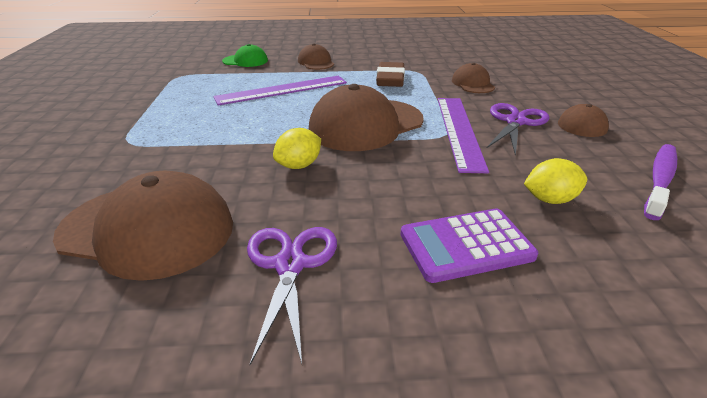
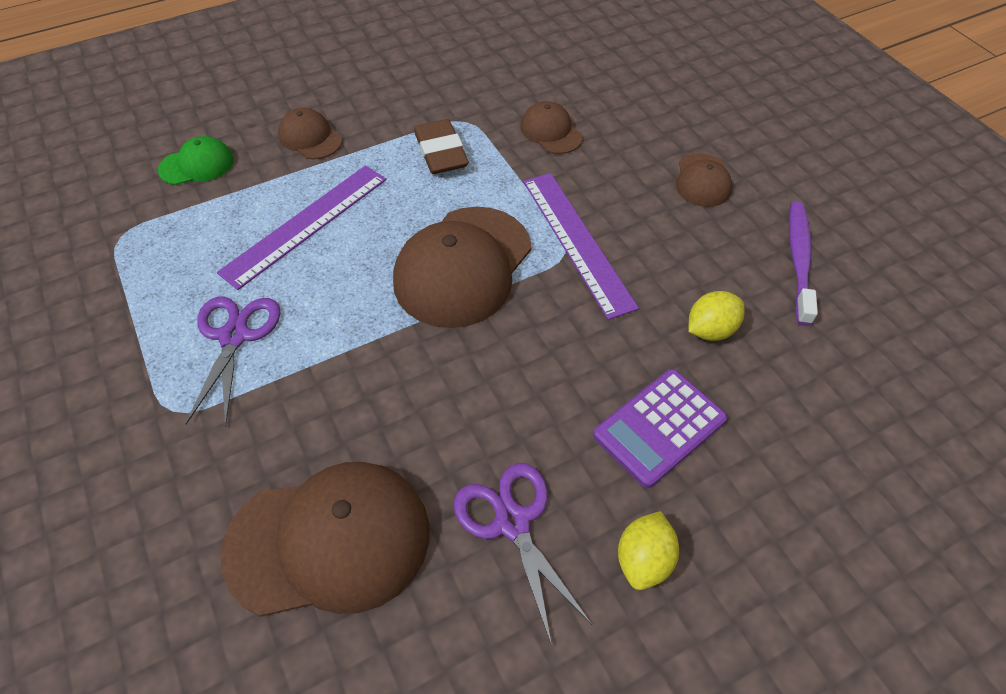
camera: 25 degrees left, 20 degrees up
yellow lemon [273,128,321,169] -> yellow lemon moved to [618,511,679,590]
purple scissors [487,103,550,156] -> purple scissors moved to [186,297,280,427]

